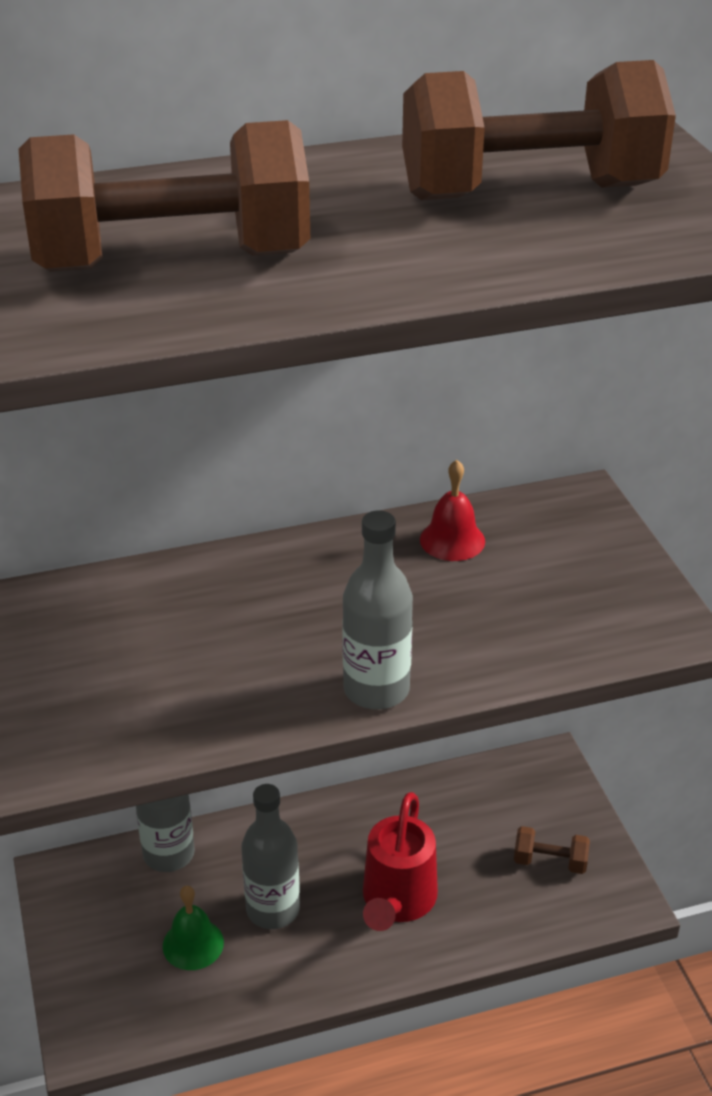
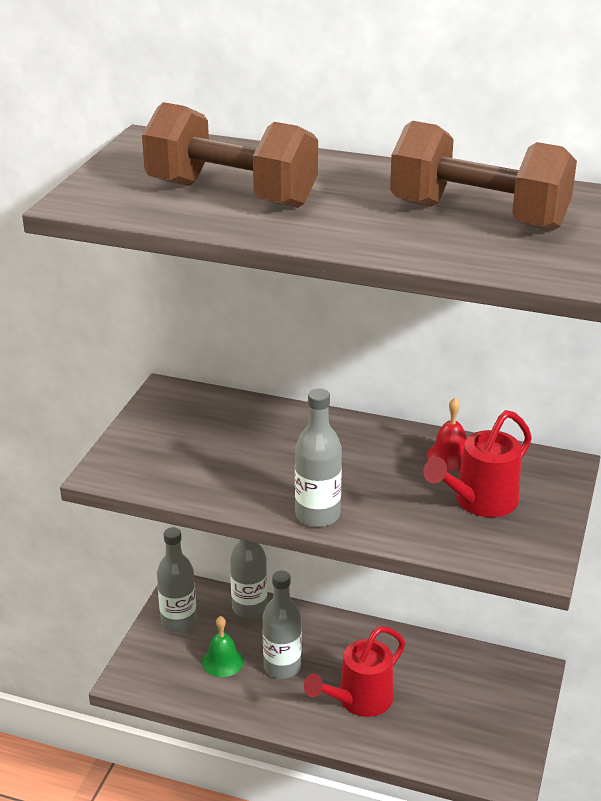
camera: 35 degrees right, 5 degrees down
brown dumbbell [514,826,590,874] -> none
none -> grey bottle [157,527,197,633]
none -> red watering can [423,410,532,517]

